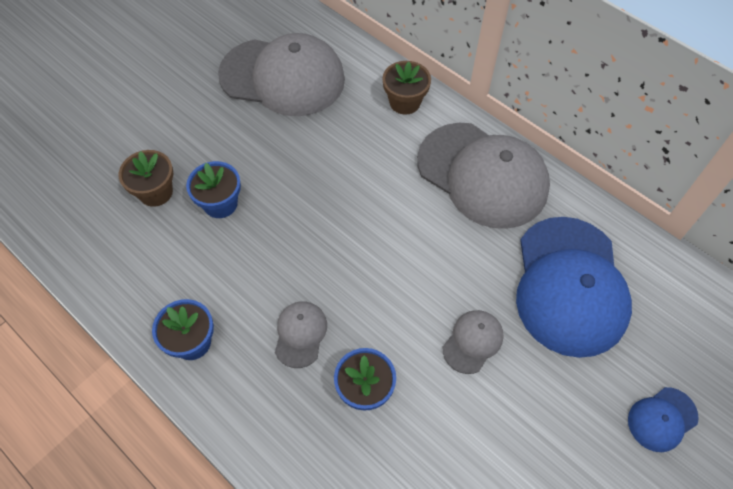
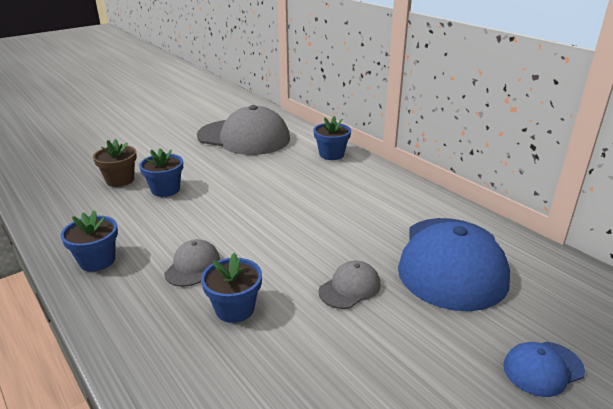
camera: 10 degrees right, 30 degrees down
brown flower pot [383,61,431,115] -> blue flower pot [313,116,351,160]
grey cap [417,123,550,229] -> none

